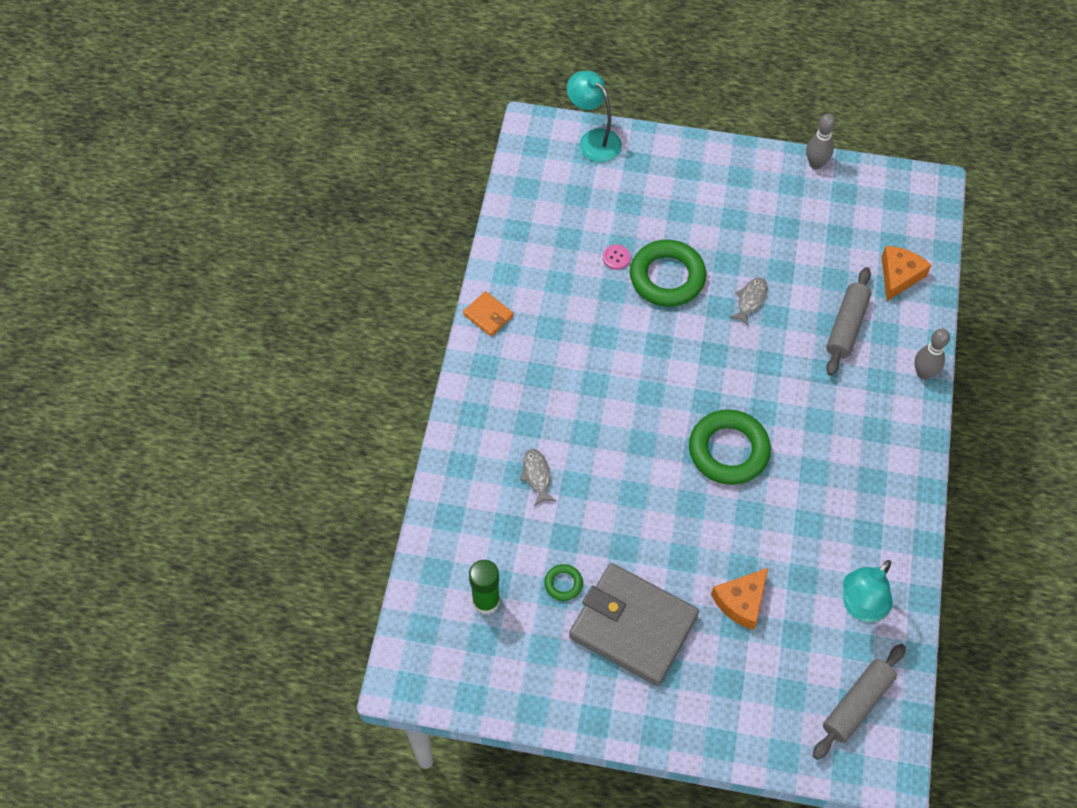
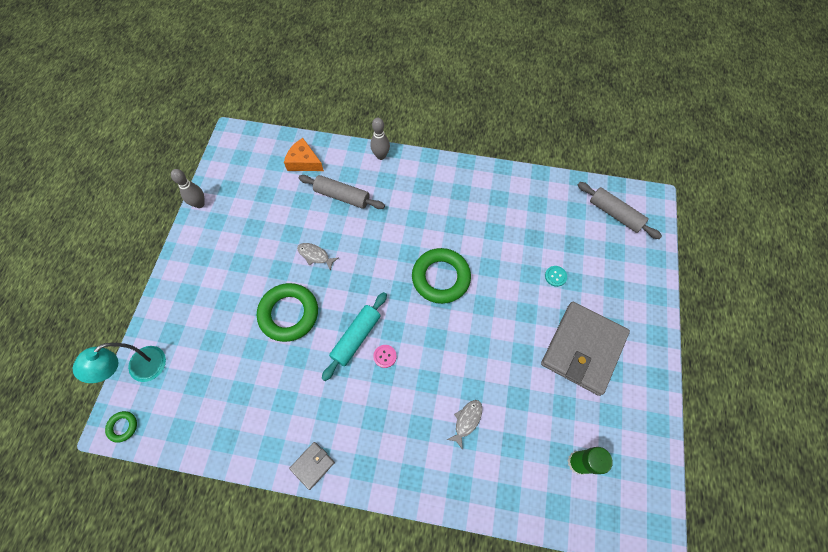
camera: 90 degrees left, 5 degrees up
orange wallet [463,291,514,336] -> grey wallet [289,442,335,490]
grey fish [520,449,556,506] -> grey fish turned 135 degrees clockwise [446,400,482,450]
green ring [544,564,583,601] -> green ring moved to [105,411,137,443]
pink button [603,245,631,270] -> pink button moved to [373,345,397,368]
orange cheese [711,568,768,630] -> turquoise button [545,266,567,287]
turquoise lamp [843,560,893,622] -> none
none -> turquoise rolling pin [322,292,387,381]

